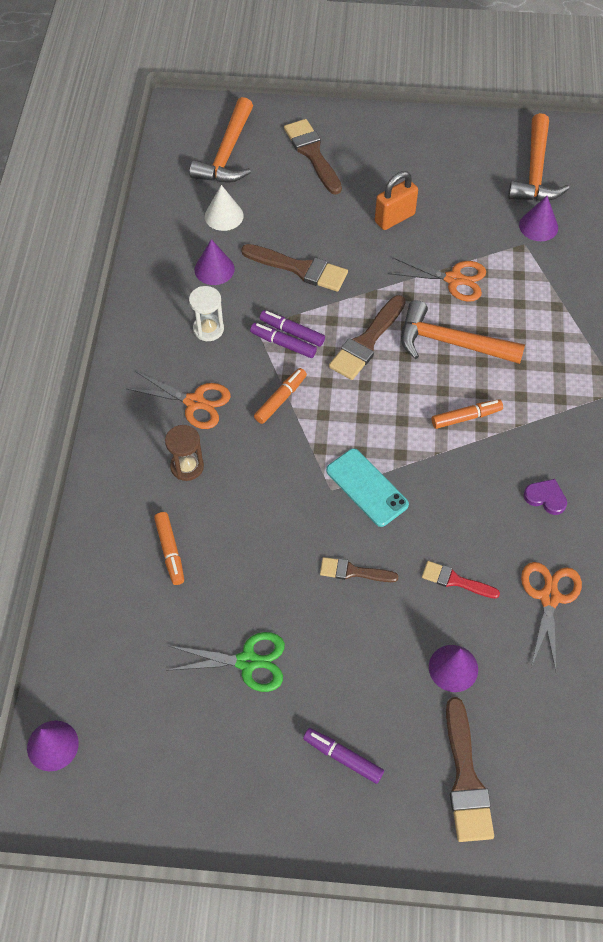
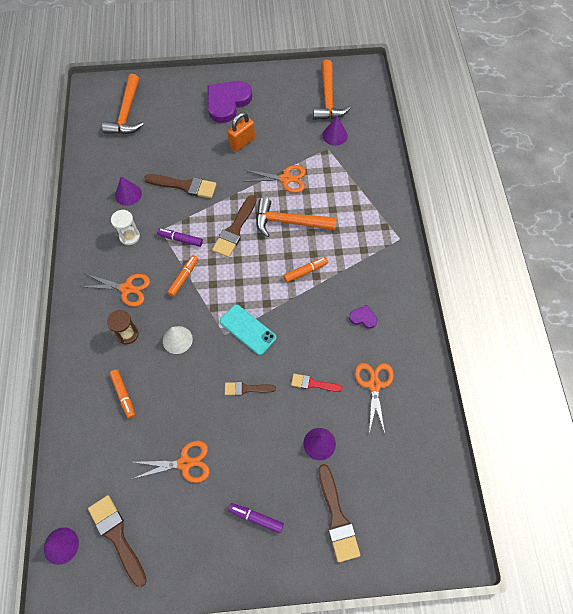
camera: 10 degrees left, 5 degrees up
green scissors [166,632,285,692] -> orange scissors [132,441,210,483]
white cone [205,185,244,231] -> white cone moved to [163,326,193,354]
purple marker [260,310,325,347] -> none
brown brush [284,119,342,195] -> brown brush moved to [88,495,147,587]
none -> purple heart [208,81,252,123]

